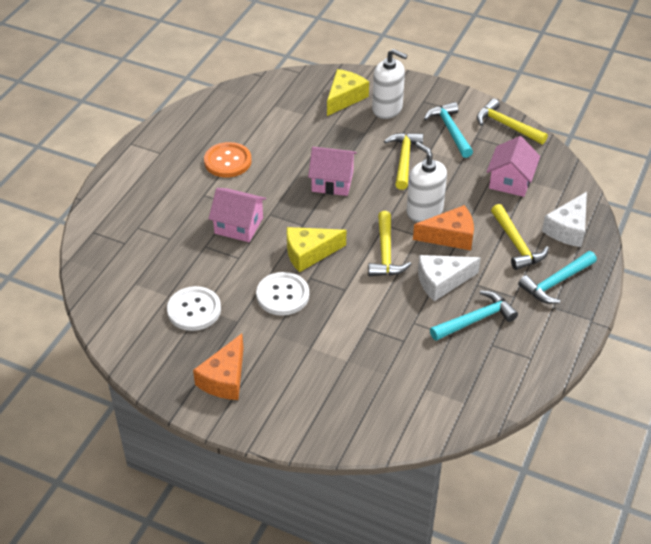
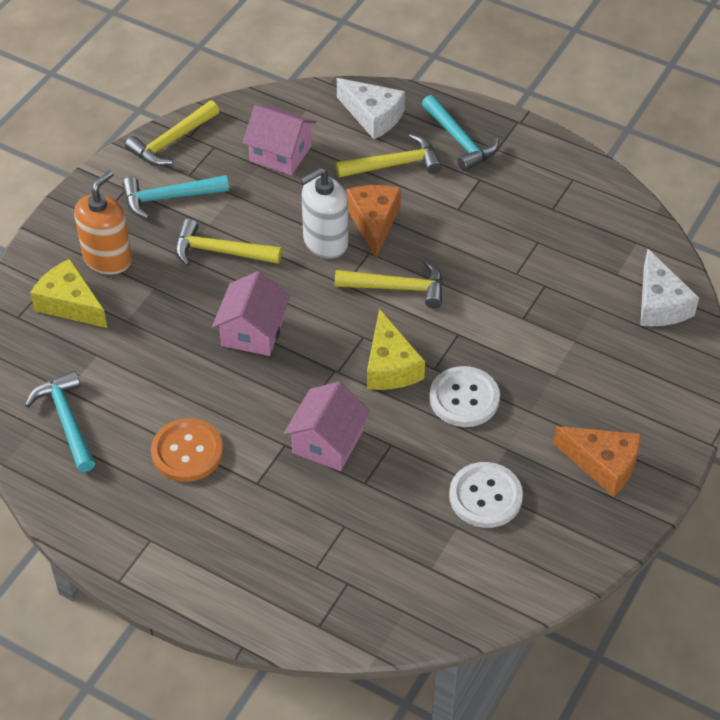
camera: 85 degrees left, 5 degrees up
white soap dispenser [372,49,407,119] -> orange soap dispenser [74,170,132,275]
white cheese [418,255,481,301] -> white cheese moved to [640,249,699,326]
turquoise hammer [430,290,518,341] -> turquoise hammer moved to [25,371,95,472]

